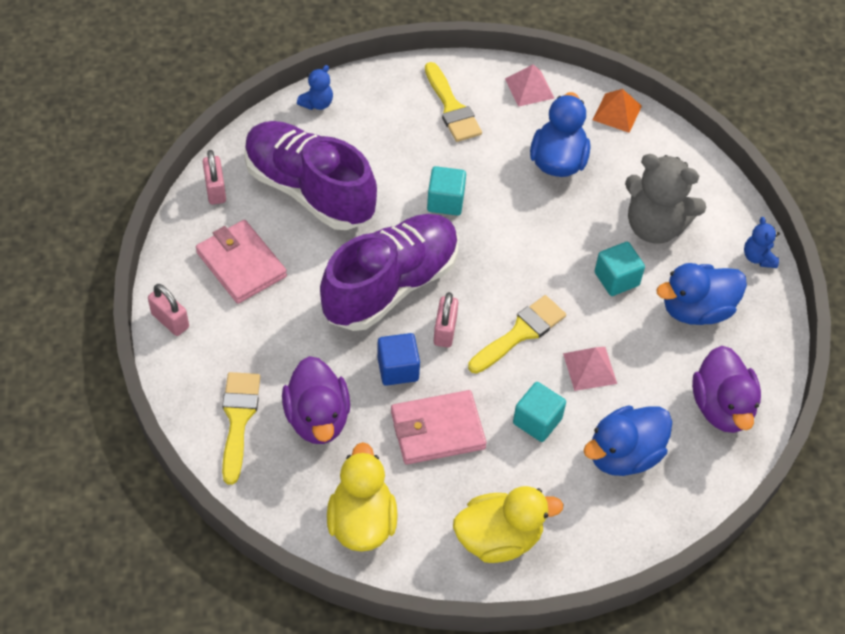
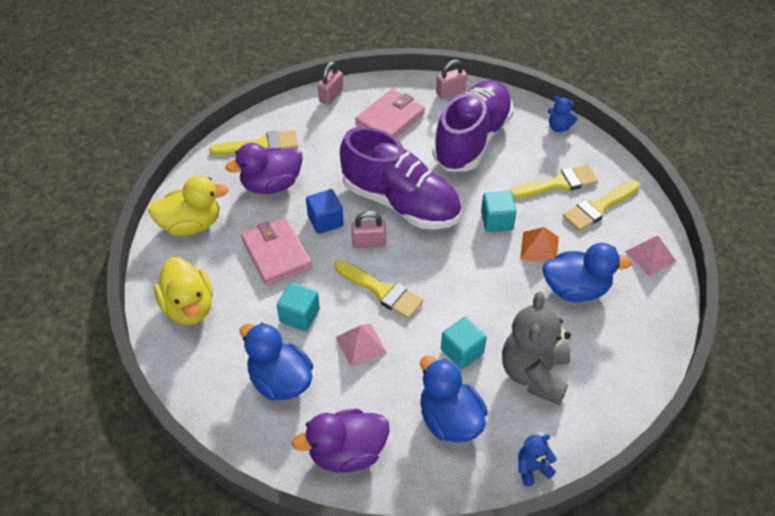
camera: 80 degrees right, 5 degrees down
orange pyramid [593,89,642,133] -> orange pyramid moved to [520,227,559,263]
none -> yellow brush [509,165,598,199]

